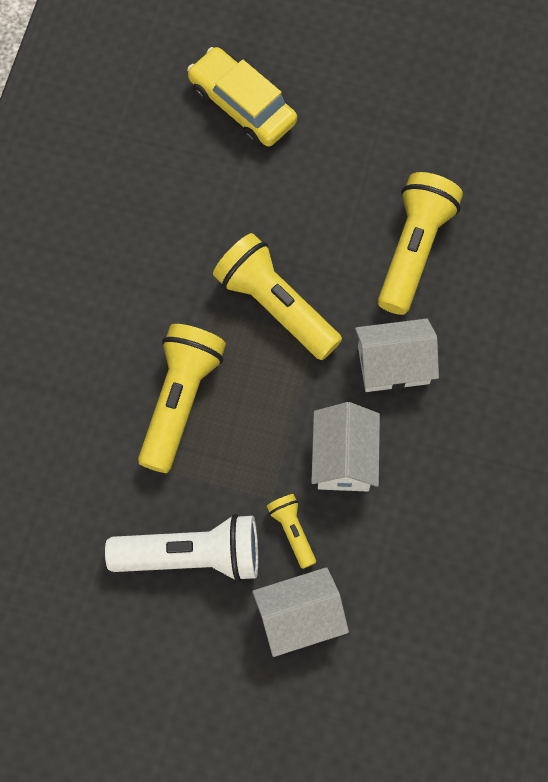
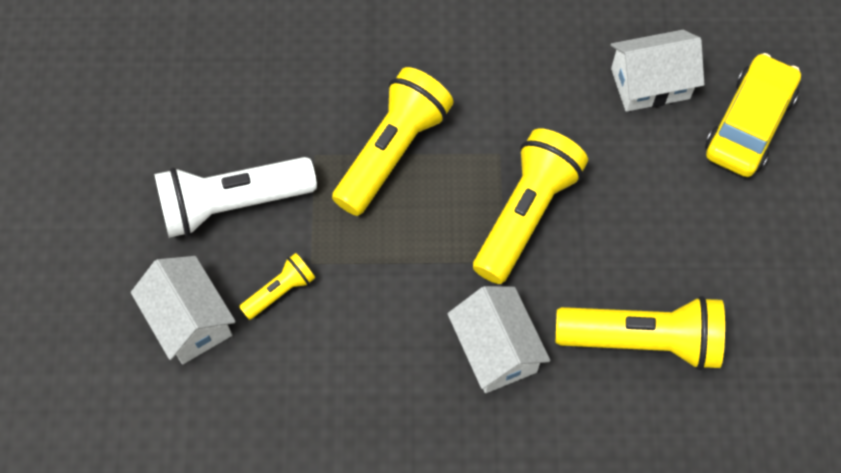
camera: 75 degrees right, 5 degrees down
white flashlight [105,514,258,582] -> white flashlight turned 90 degrees clockwise [154,157,317,238]
yellow flashlight [138,324,226,473] -> yellow flashlight turned 60 degrees counterclockwise [332,67,454,216]
white house [311,402,380,491] -> white house moved to [611,30,705,112]

